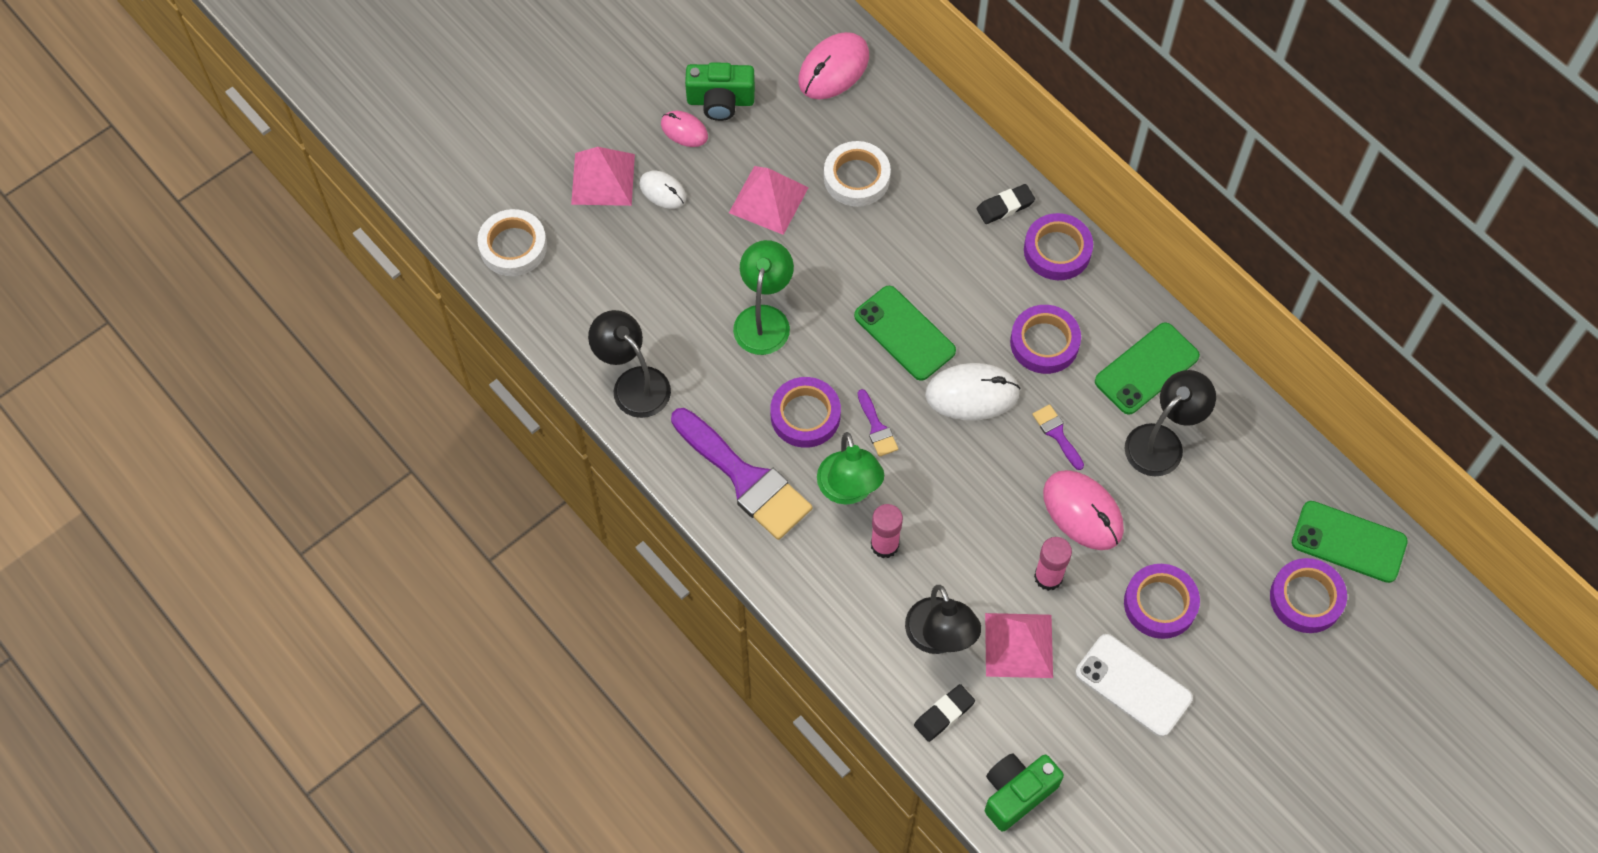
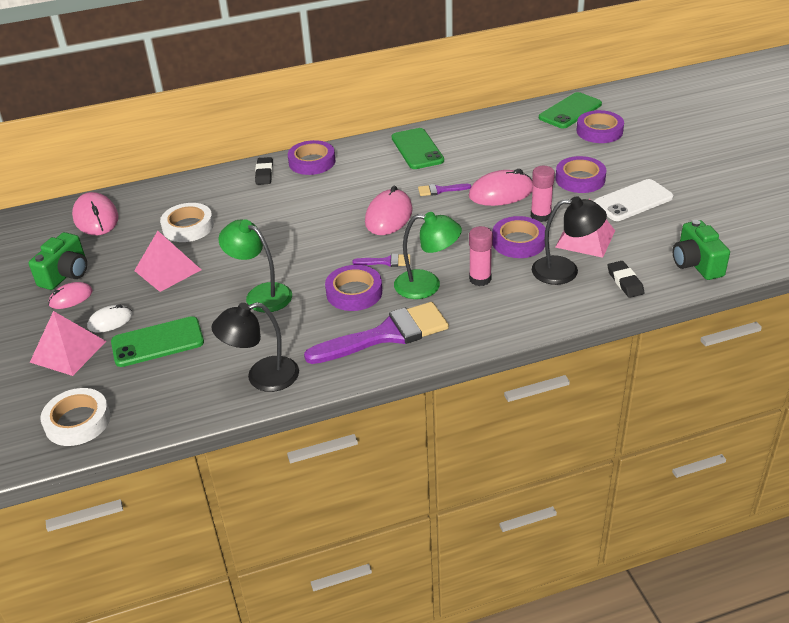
camera: 65 degrees left, 25 degrees down
green phone [854,286,956,381] -> green phone moved to [111,316,204,367]
white mouse [925,363,1021,420] -> pink mouse [365,186,413,235]
purple tape [1010,305,1081,374] -> purple tape moved to [492,216,546,258]
black lamp [1125,370,1216,476] -> none

